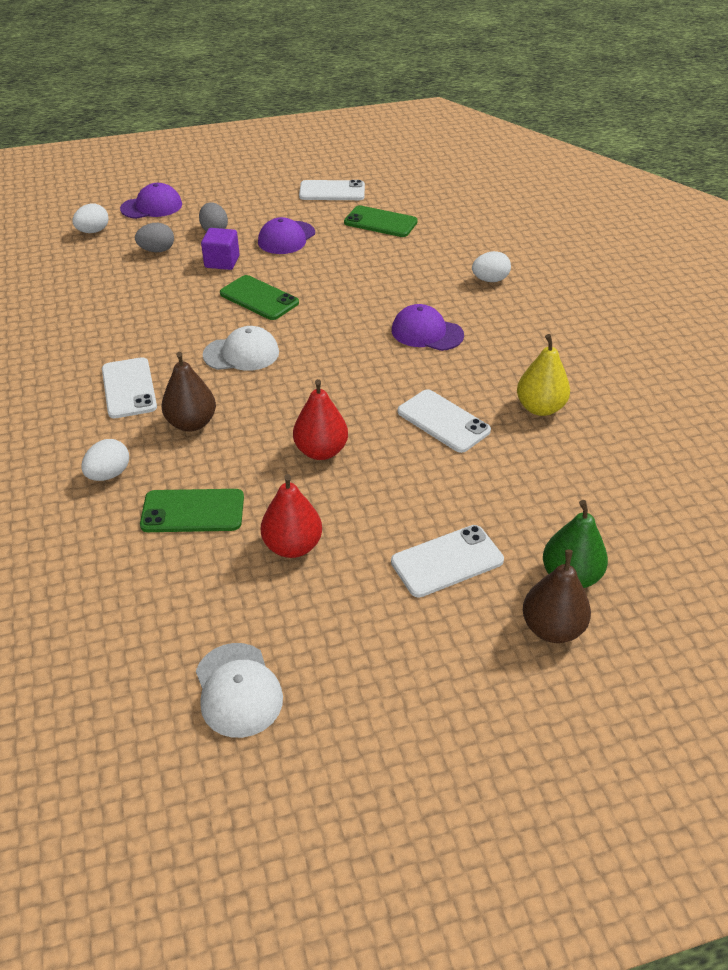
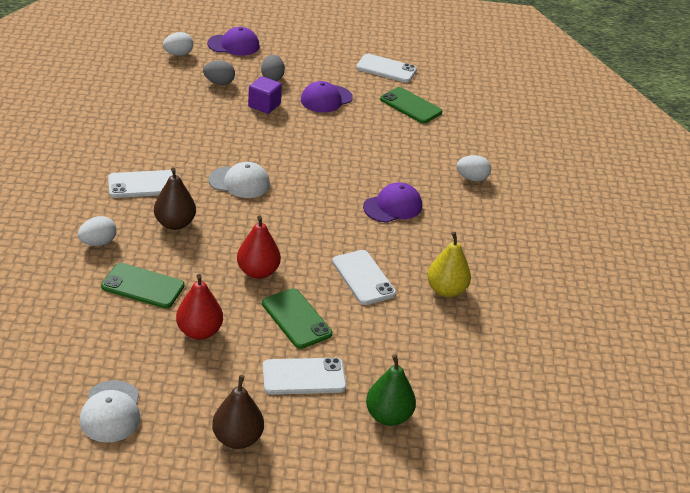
camera: 15 degrees right, 5 degrees down
white phone [102,357,157,418] -> white phone turned 75 degrees clockwise [108,170,177,198]
green phone [220,275,299,320] -> green phone moved to [262,288,333,349]
purple cap [392,304,464,351] -> purple cap turned 105 degrees clockwise [363,183,422,223]
brown pear [523,549,591,643] -> brown pear moved to [212,375,264,449]

